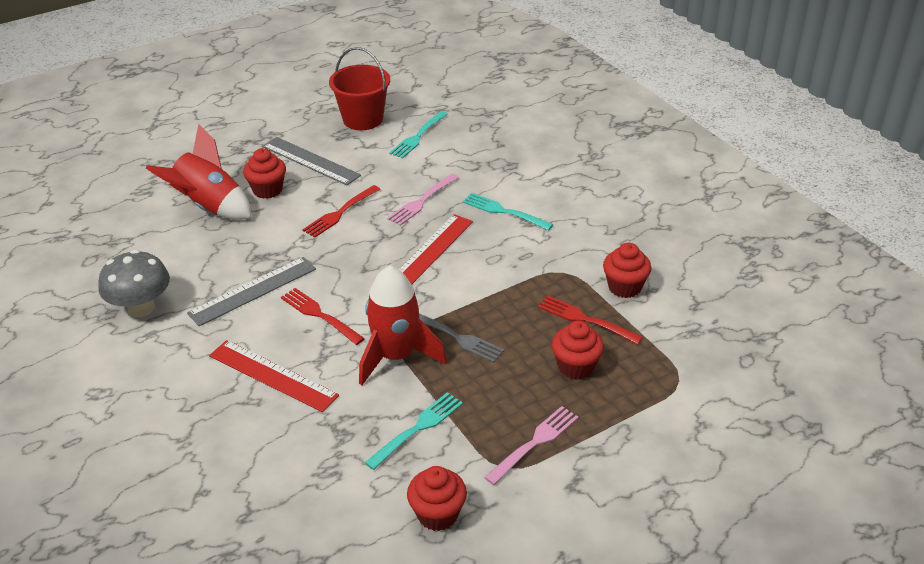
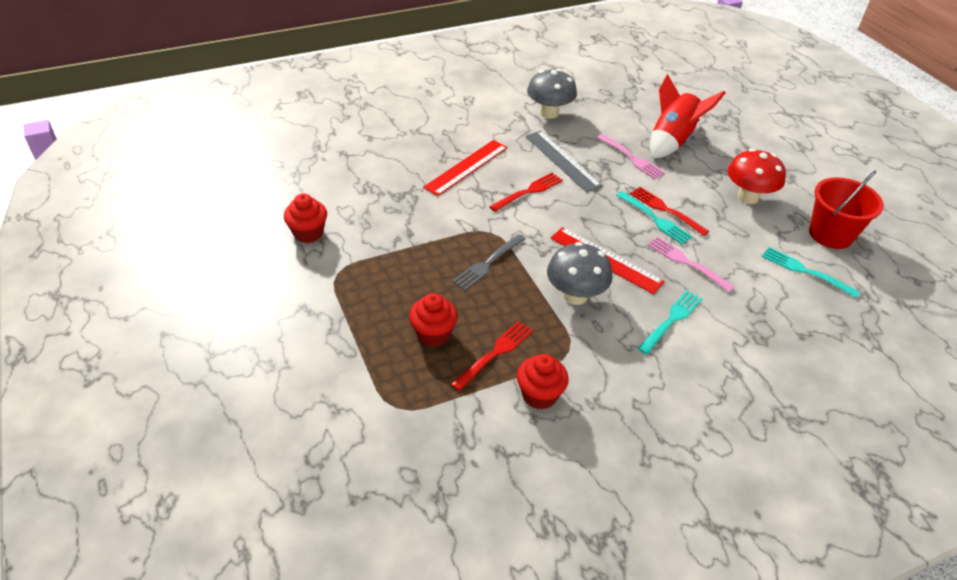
camera: 95 degrees right, 5 degrees up
red cupcake [243,148,286,199] -> none
grey ruler [262,137,361,185] -> red mushroom [727,149,786,204]
red rocket [359,266,447,385] -> none
turquoise fork [365,392,463,470] -> turquoise fork moved to [616,191,693,244]
pink fork [484,406,579,485] -> pink fork moved to [597,134,665,179]
none -> grey mushroom [547,242,613,305]

